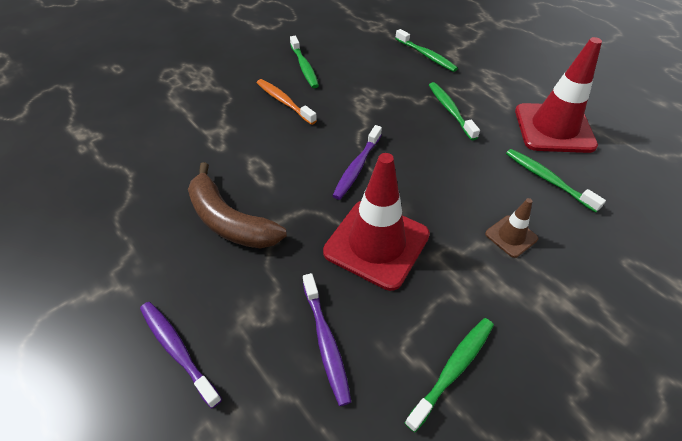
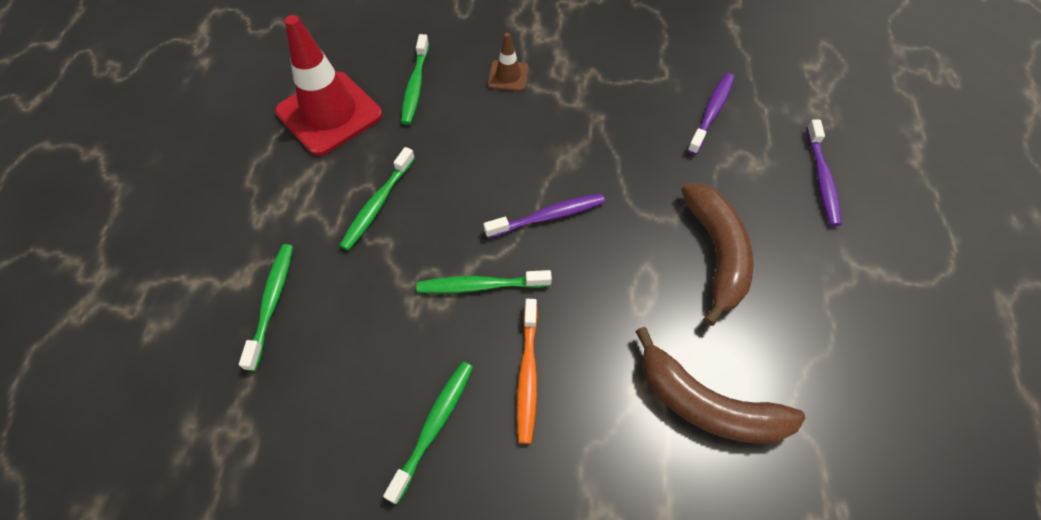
camera: 135 degrees left, 10 degrees up
red traffic cone [323,153,430,291] -> none
green toothbrush [405,318,494,432] -> green toothbrush moved to [416,270,552,293]
none -> brown banana [635,327,805,444]

